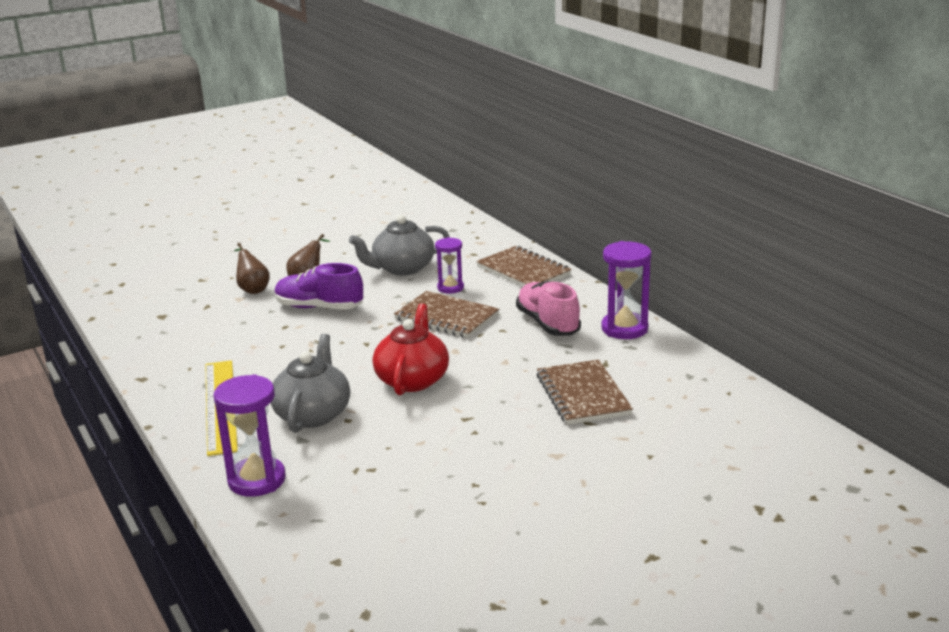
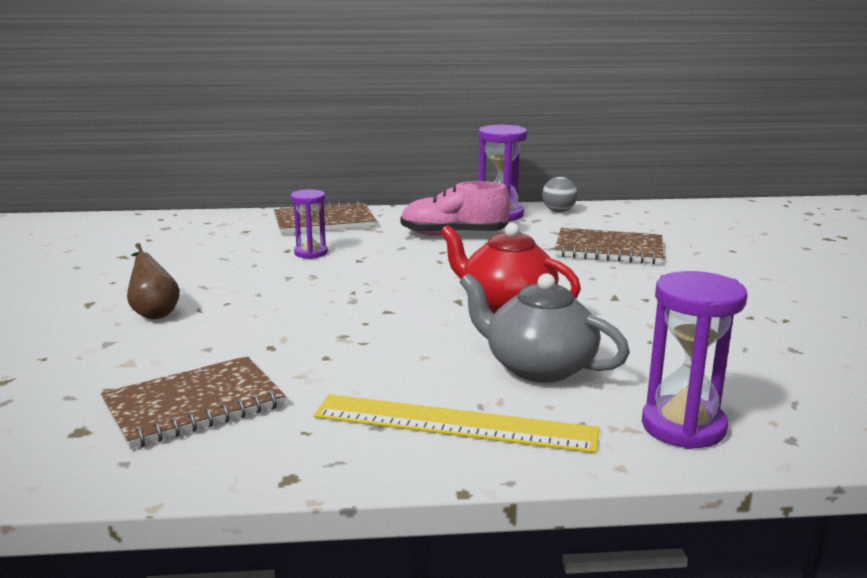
camera: 65 degrees left, 5 degrees down
brown pear [234,243,270,294] -> none
purple shoe [274,263,363,310] -> none
grey teapot [349,215,450,275] -> none
brown notebook [394,291,499,338] -> brown notebook moved to [101,356,285,449]
none -> grey ball [542,177,578,212]

